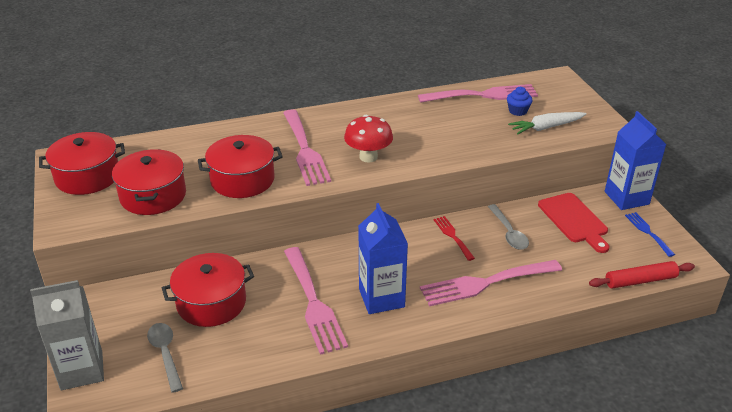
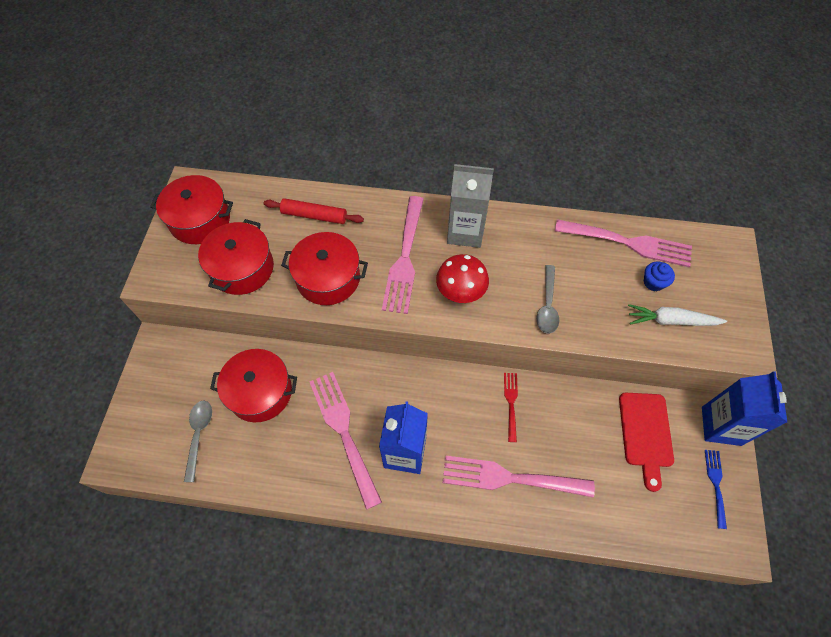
camera: 25 degrees right, 25 degrees up
grey carton [30,280,104,390] -> grey carton moved to [447,164,494,248]
pink fork [284,247,348,355] -> pink fork turned 150 degrees clockwise [309,372,382,510]
grey spoon [488,204,529,250] -> grey spoon moved to [536,265,559,334]
red rolling pin [589,261,695,289] -> red rolling pin moved to [264,198,364,224]

